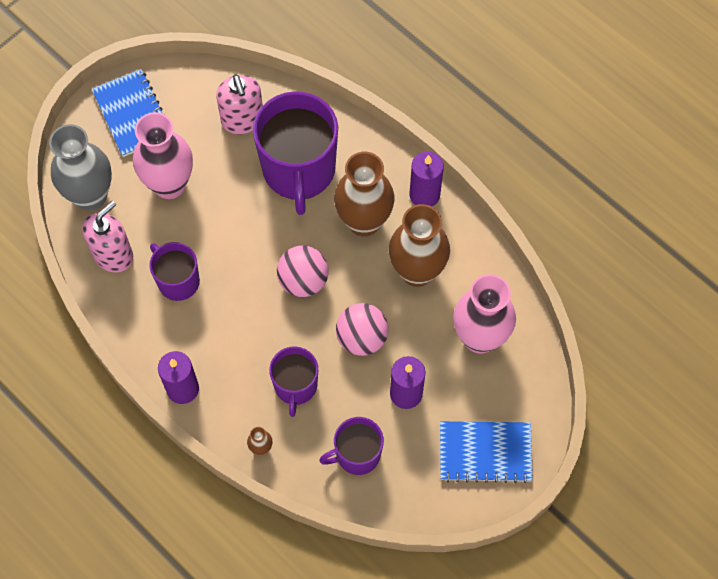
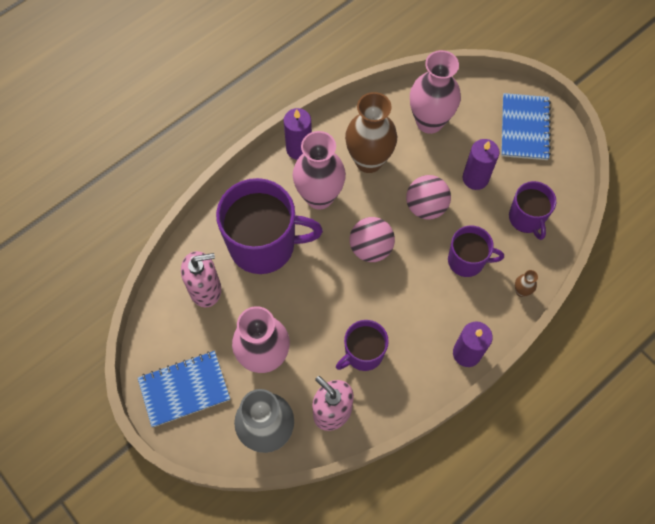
camera: 85 degrees left, 0 degrees up
brown vase [334,152,395,237] -> pink vase [293,131,346,210]

